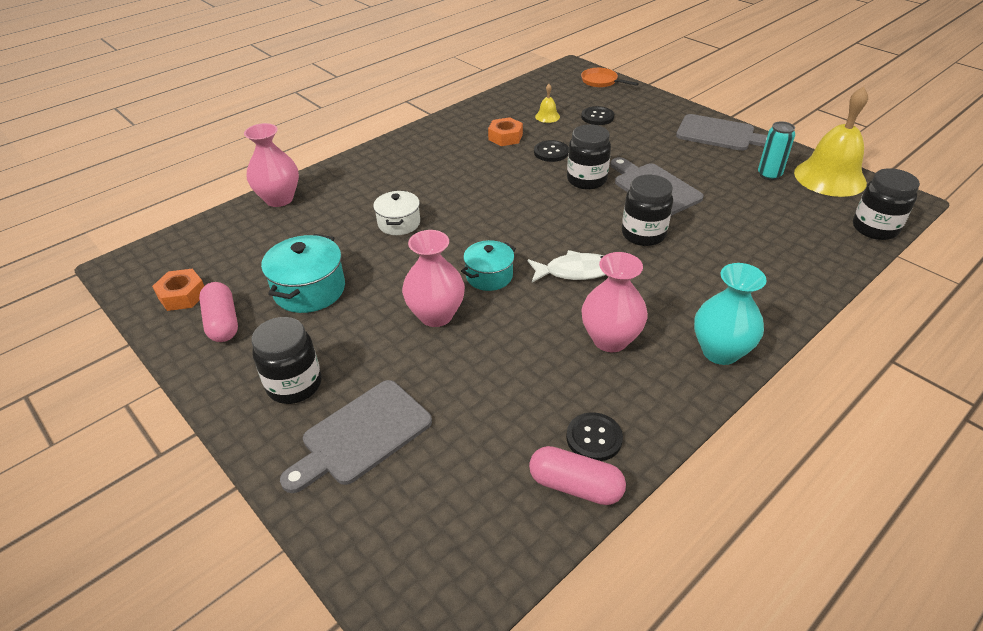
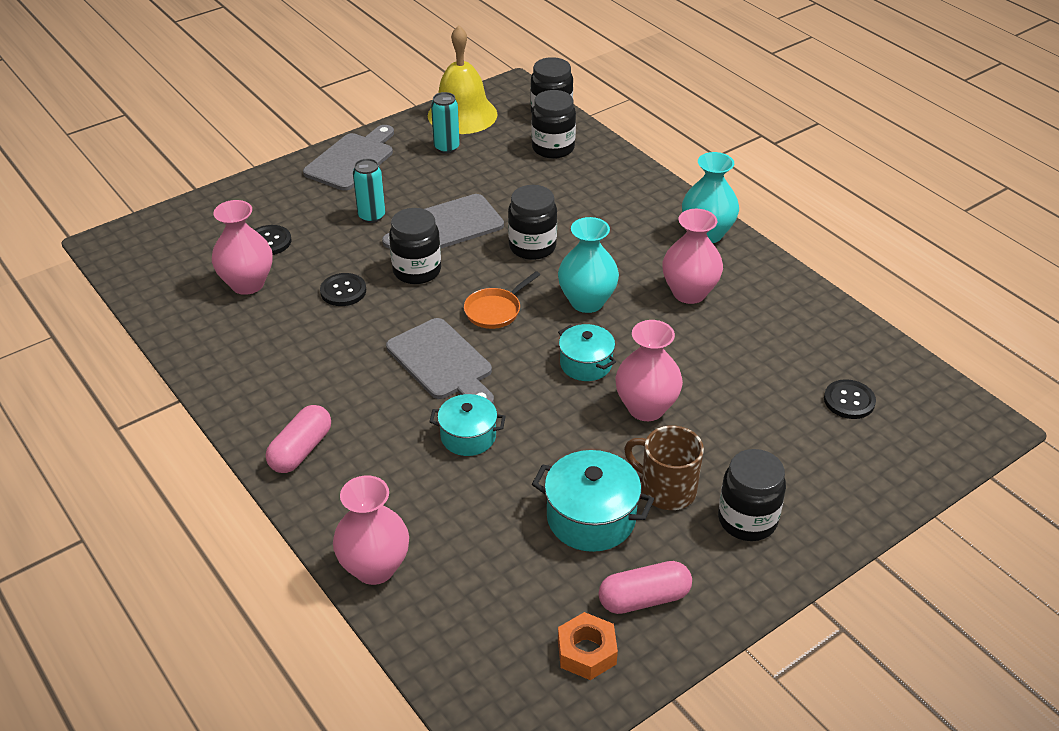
camera: 85 degrees left, 0 degrees up
grey cutting board [280,380,432,493] -> grey cutting board moved to [386,318,494,404]
white pot [373,191,420,235] -> turquoise pot [429,394,506,456]
orange nut [488,117,523,146] -> none
white fish [528,250,606,283] -> turquoise vase [558,217,619,313]
pink capsule [529,446,626,505] -> pink capsule moved to [266,405,331,473]
yellow bell [535,84,560,123] -> pink vase [212,200,273,295]
black button [566,412,623,461] -> black button moved to [824,379,876,419]
orange pan [581,68,639,88] -> orange pan moved to [464,271,540,329]
none -> turquoise can [353,159,385,223]
none -> black jar [531,90,576,159]
none -> brown mug [624,425,704,510]

